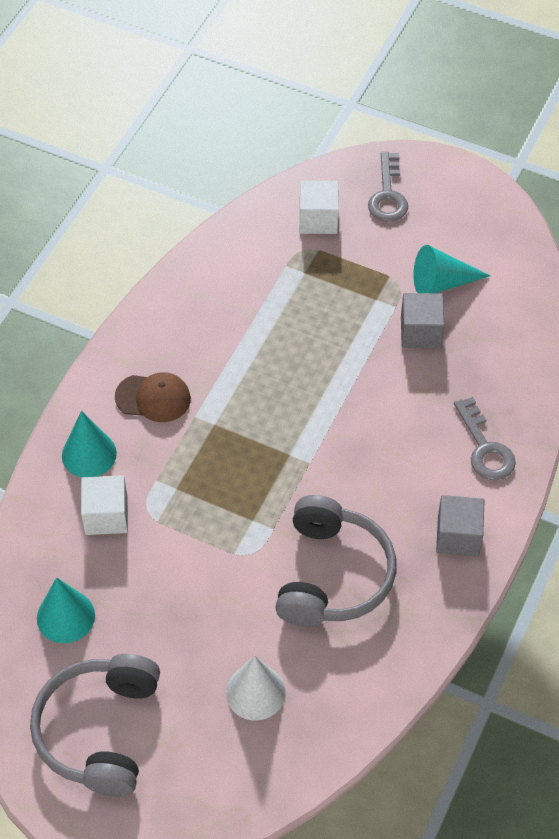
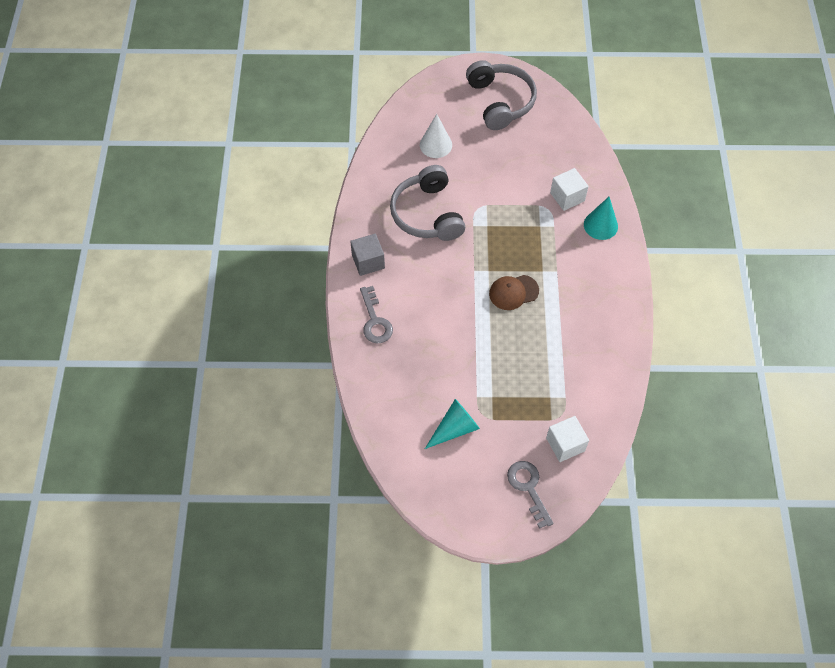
camera: 155 degrees right, 5 degrees up
turquoise cone [37,577,95,643] -> none
brown cap [115,372,191,422] -> brown cap moved to [489,275,539,310]
grey cube [401,293,444,348] -> none
grey key [454,397,516,480] -> grey key turned 150 degrees counterclockwise [360,286,393,344]

